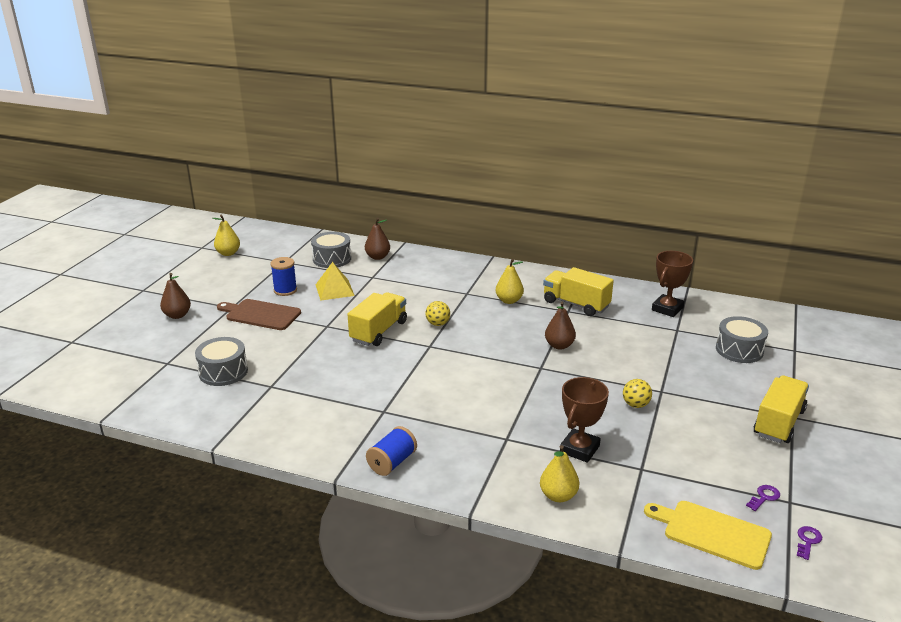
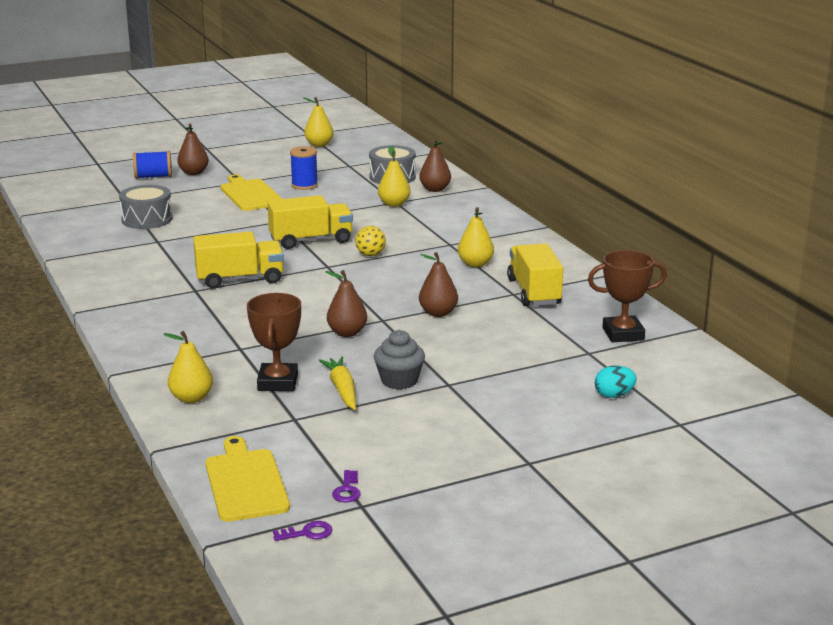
camera: 45 degrees right, 5 degrees down
brown cutting board [217,299,301,330] -> yellow cutting board [221,174,282,211]
yellow pyramid [316,262,355,301] -> none
blue spool [366,426,417,476] -> blue spool moved to [133,151,172,179]
brown trophy [560,377,609,463] -> brown trophy turned 75 degrees counterclockwise [247,293,301,391]
yellow ball [623,379,652,408] -> grey cupcake [374,330,425,390]
grey drum [716,316,768,363] -> turquoise egg [595,366,637,398]
purple key [746,485,780,511] -> purple key turned 90 degrees clockwise [332,470,361,502]
yellow truck [754,375,809,443] -> yellow truck moved to [193,232,284,289]
none -> yellow carrot [319,356,356,410]
none -> brown pear [325,270,367,337]
none -> yellow pear [378,146,410,207]

